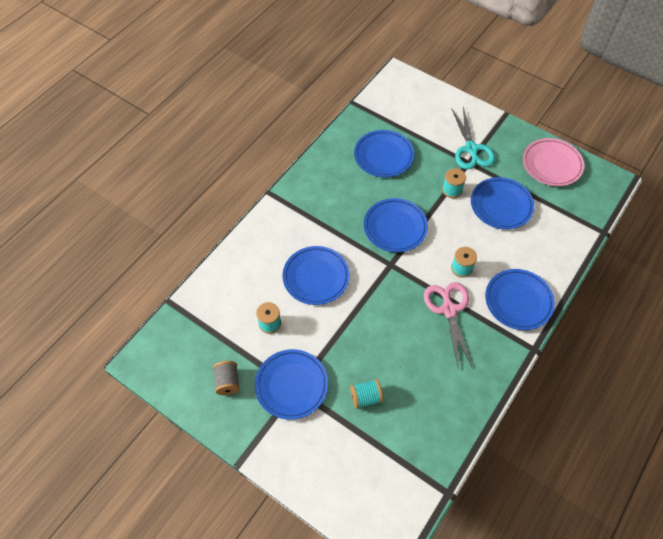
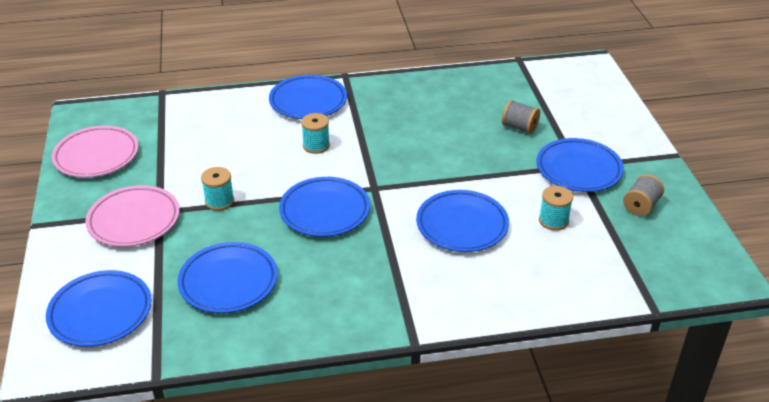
camera: 135 degrees left, 20 degrees down
turquoise spool [350,379,383,409] -> grey spool [502,100,540,134]
pink scissors [424,282,472,370] -> none
turquoise scissors [452,107,495,169] -> pink plate [85,185,180,247]
blue plate [471,177,534,229] -> blue plate moved to [46,270,151,347]

